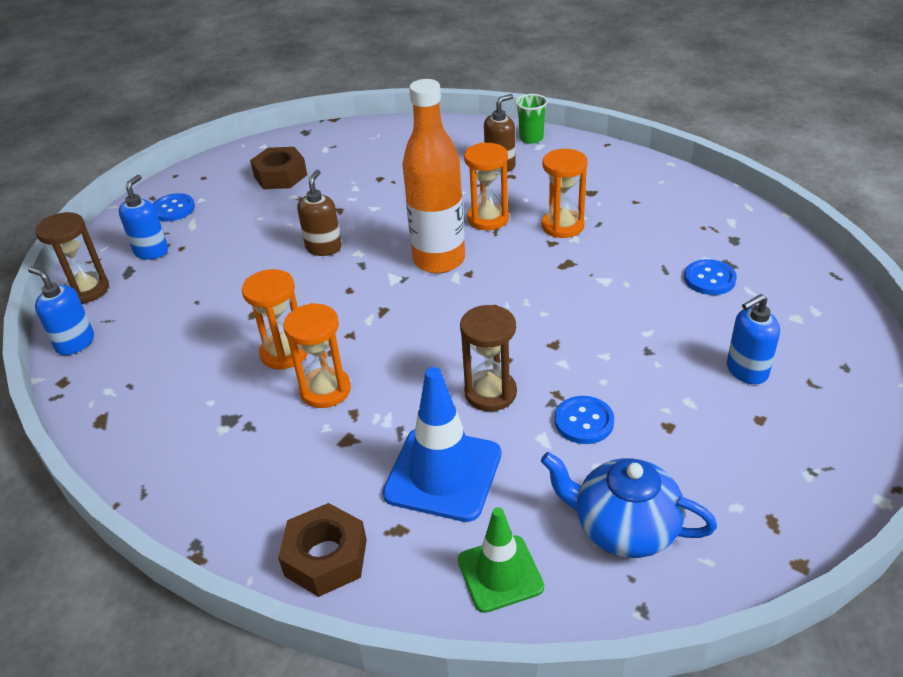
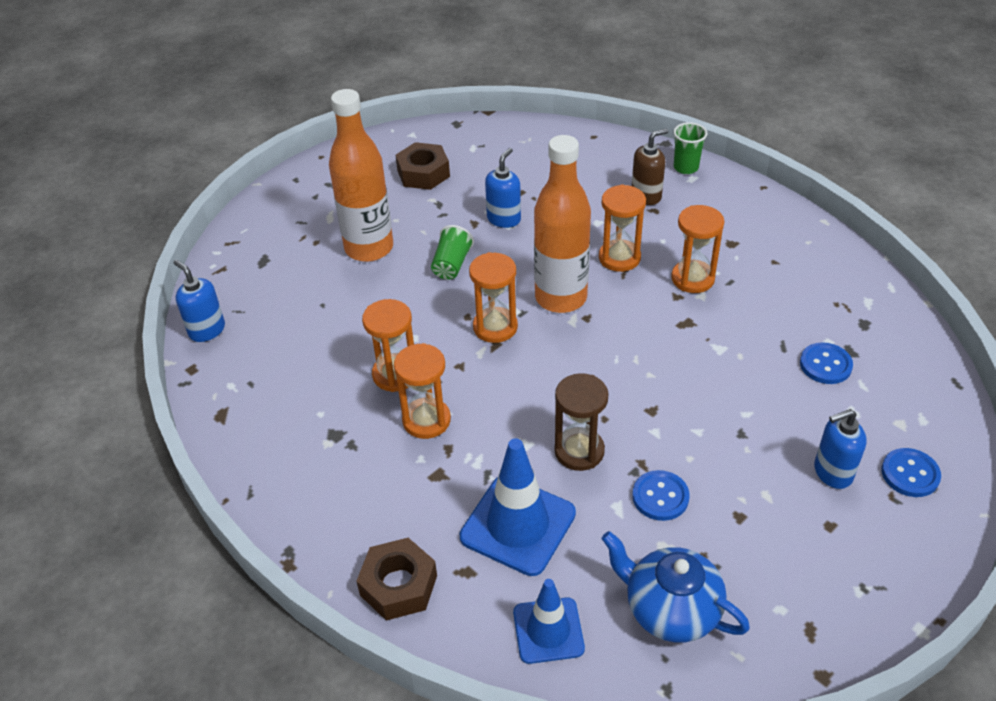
camera: 10 degrees right, 5 degrees up
brown hourglass [35,212,109,304] -> none
blue soap dispenser [119,175,168,260] -> blue soap dispenser moved to [485,148,521,228]
blue button [153,193,195,221] -> blue button moved to [881,448,941,497]
brown soap dispenser [297,170,342,256] -> green cup [431,225,474,280]
green traffic cone [458,507,544,613] -> blue traffic cone [513,579,585,664]
none -> orange bottle [329,89,393,262]
none -> orange hourglass [469,252,518,343]

